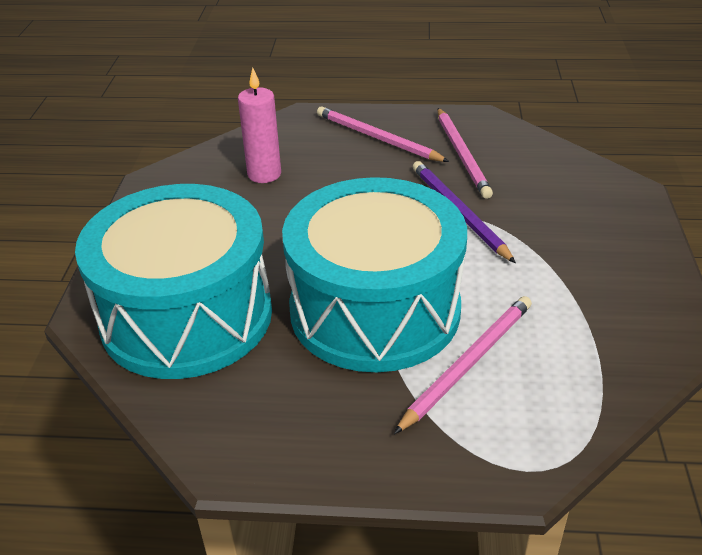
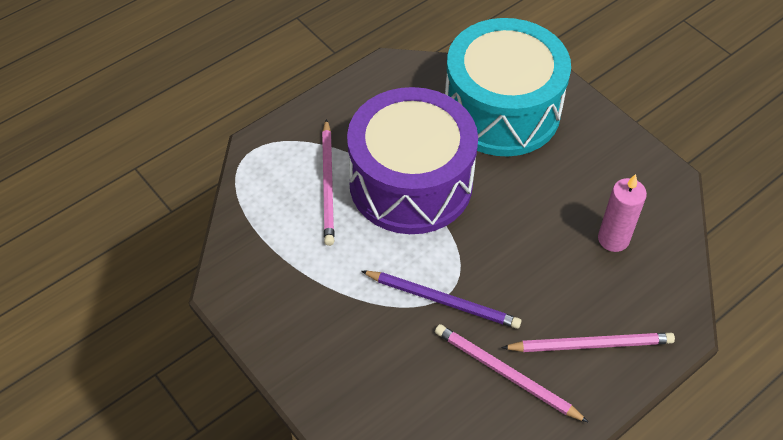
camera: 135 degrees right, 15 degrees up
turquoise drum [282,177,467,372] -> purple drum [347,87,478,234]

